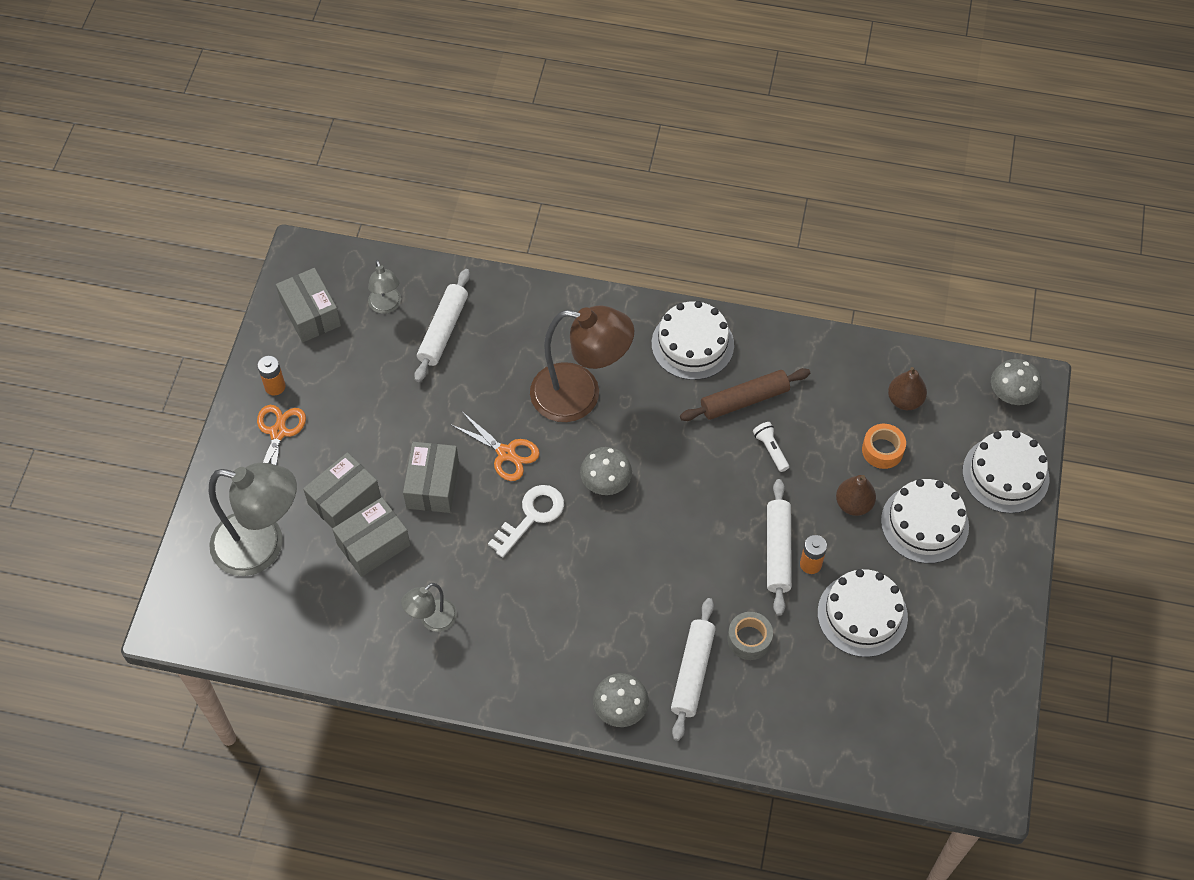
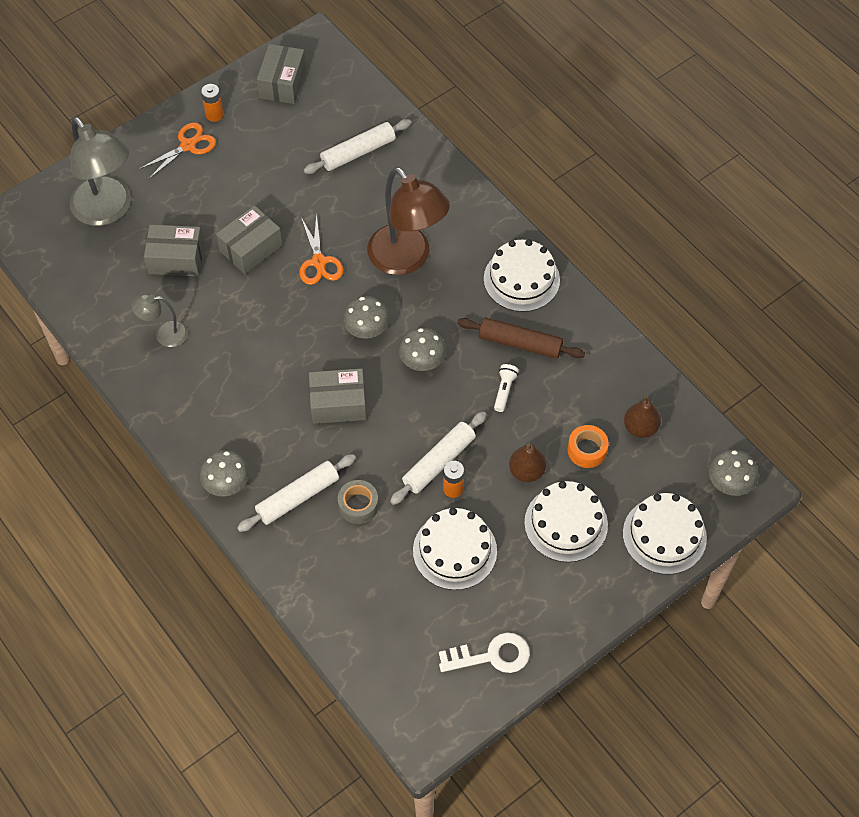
camera: 40 degrees right, 0 degrees up
grey box [303,452,381,528] -> grey box moved to [309,368,366,424]
grey lamp [368,260,401,314] -> none
white key [488,485,564,558] -> white key moved to [439,633,530,673]
none -> grey mushroom [399,328,446,371]

